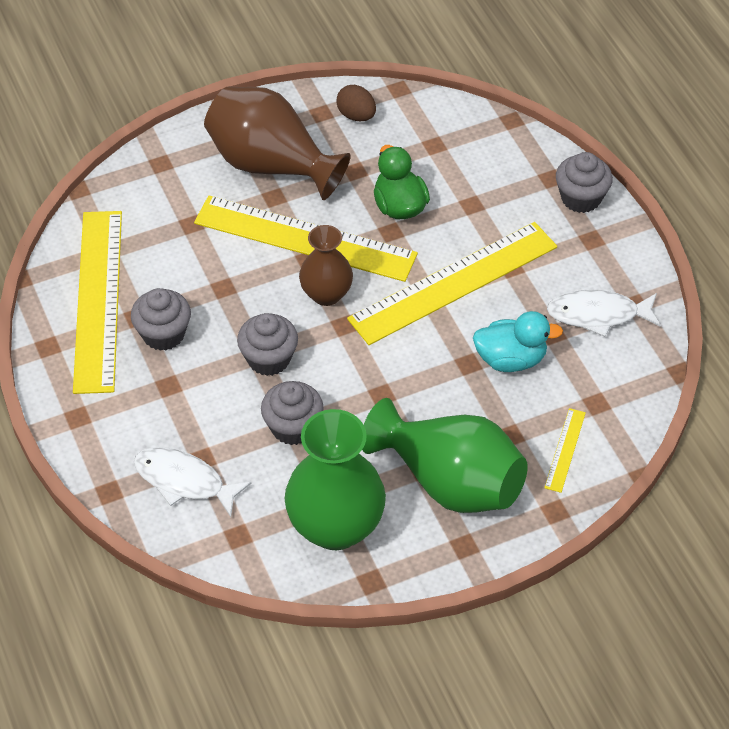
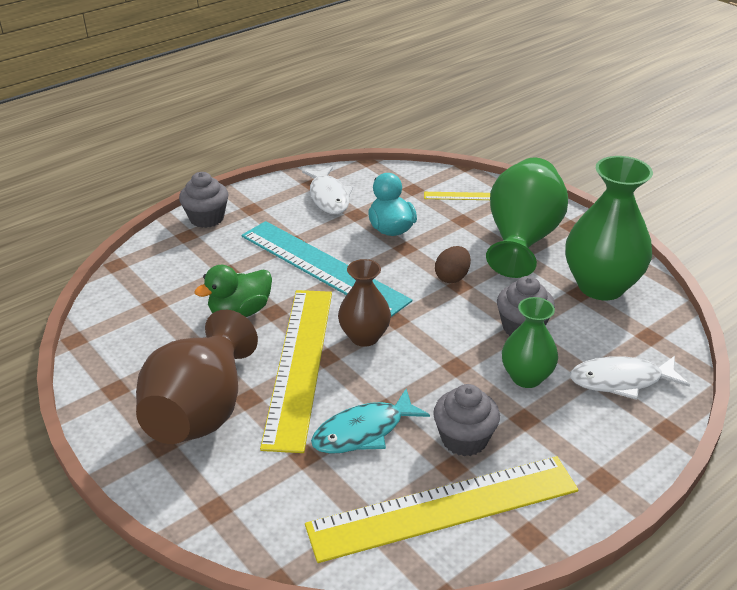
camera: 105 degrees left, 15 degrees down
white fish [134,447,251,517] -> white fish turned 75 degrees clockwise [570,356,690,400]
grey cupcake [237,313,298,376] -> none
brown egg [336,85,376,122] -> brown egg moved to [435,246,471,283]
yellow ruler [347,222,557,345] -> turquoise ruler [241,221,412,317]
none -> turquoise fish [311,389,430,454]
none -> green vase [502,297,558,388]

